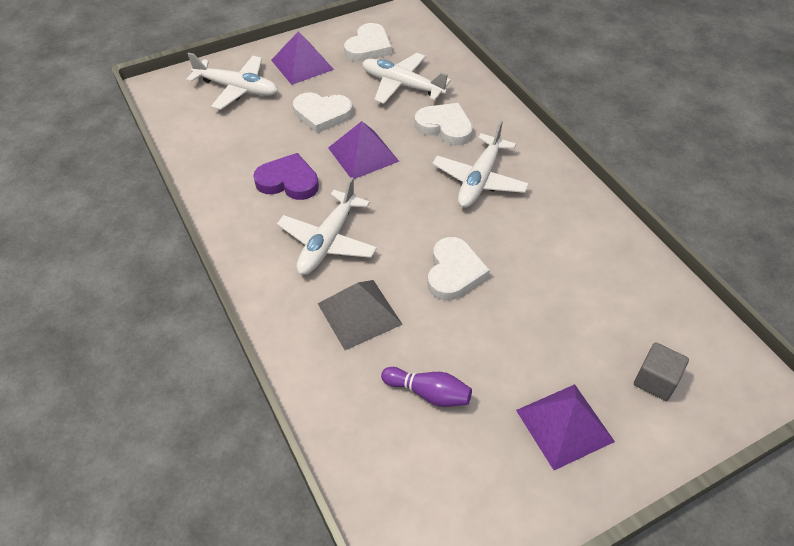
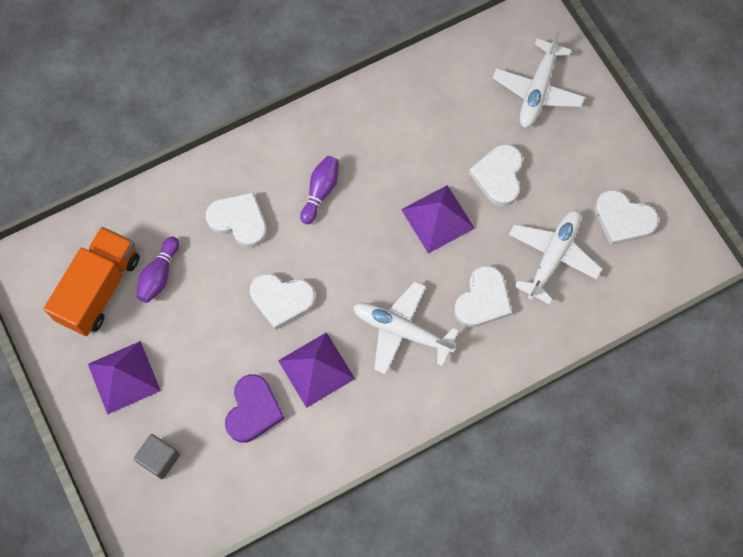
camera: 90 degrees right, 20 degrees up
purple heart [253,153,319,200] -> purple heart moved to [225,374,285,443]
purple pyramid [271,31,334,85] -> purple pyramid moved to [278,332,355,408]
white plane [277,177,377,275] -> purple bowling pin [300,156,339,224]
grey pyramid [318,280,403,350] -> white heart [206,192,267,248]
none -> orange truck [44,227,140,336]

